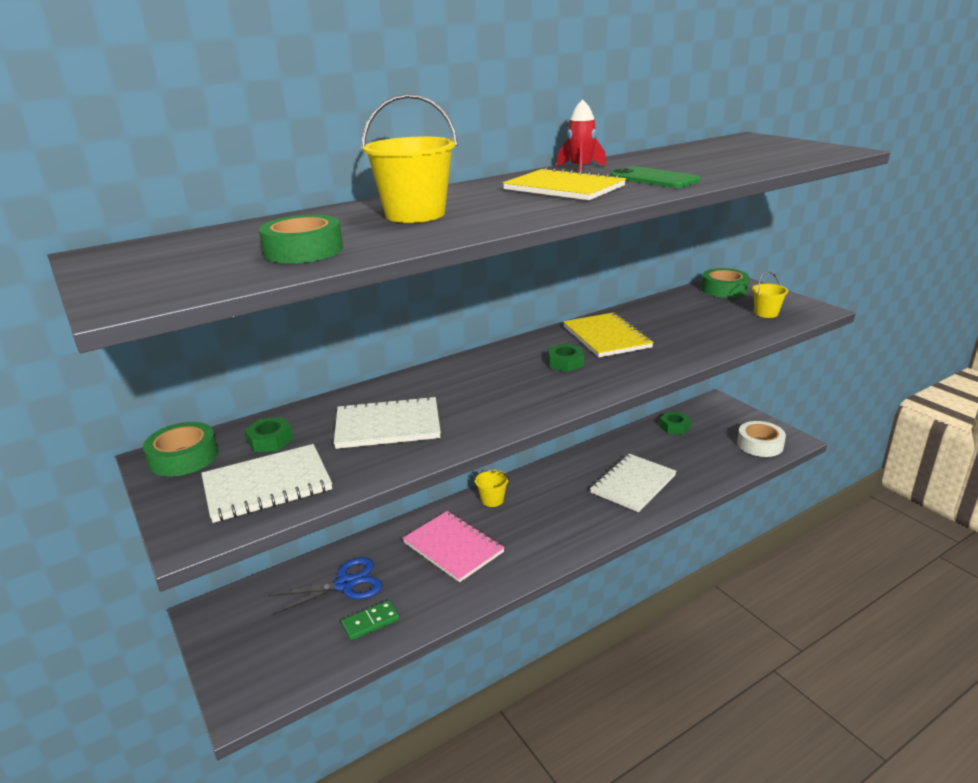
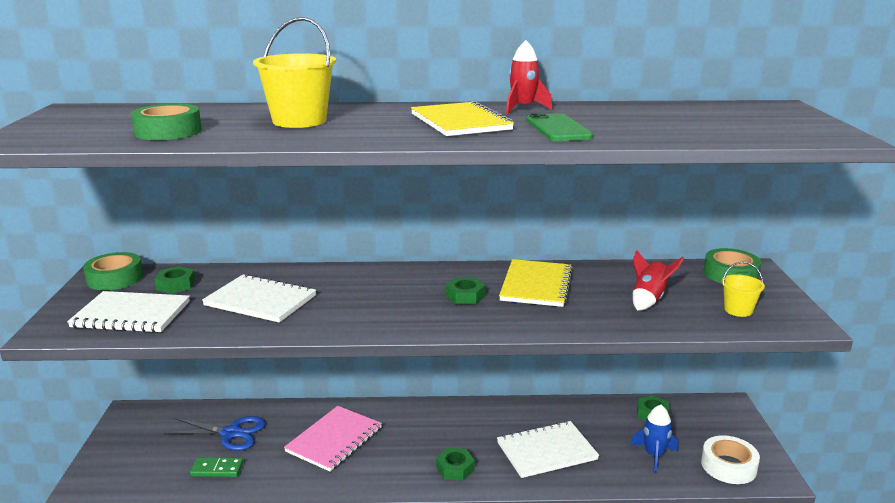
camera: 30 degrees right, 5 degrees down
pink notebook [403,511,505,582] -> pink notebook turned 45 degrees clockwise [284,406,382,472]
yellow bucket [474,469,509,507] -> none
none -> green nut [436,448,475,481]
none -> blue rocket [631,405,678,473]
none -> red rocket [632,250,684,311]

